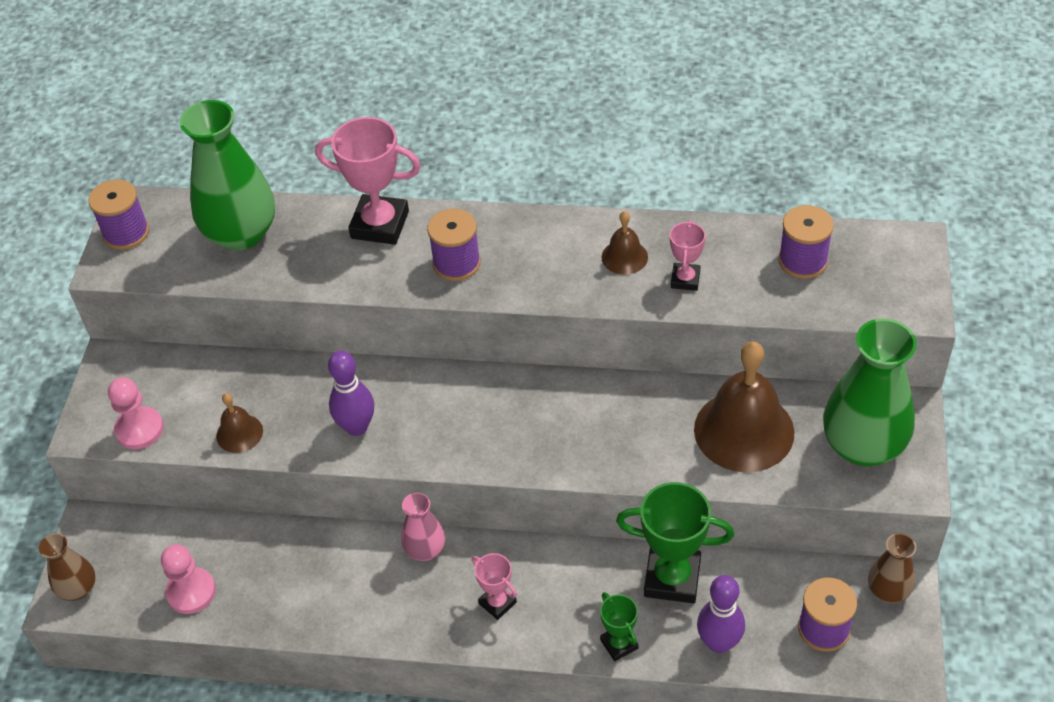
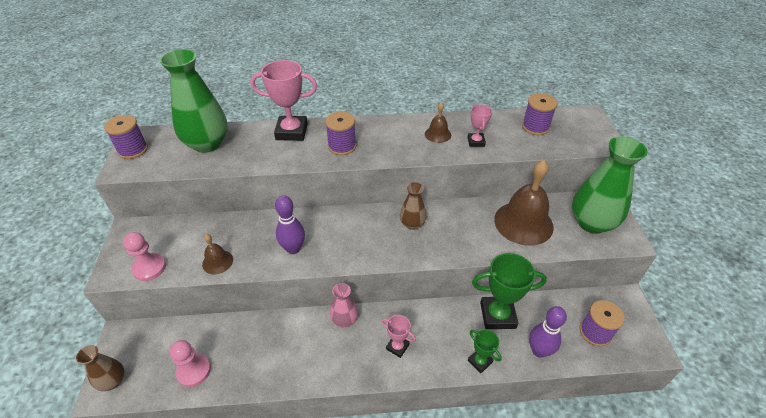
camera: 15 degrees left, 5 degrees down
brown vase [868,533,916,603] -> brown vase moved to [400,182,426,230]

